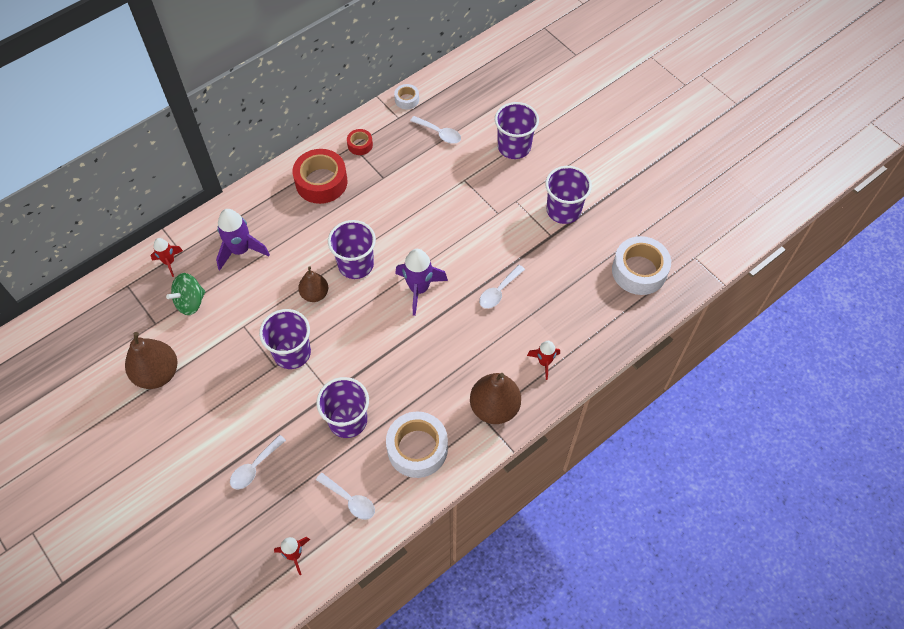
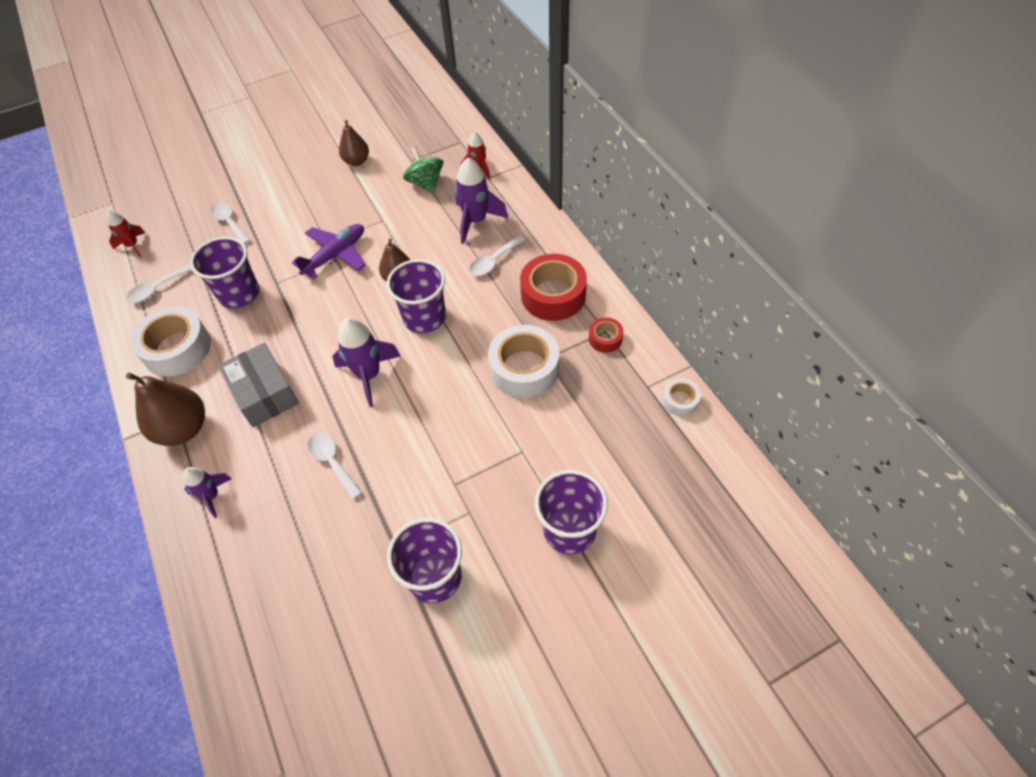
camera: 105 degrees right, 5 degrees down
brown pear [125,332,177,389] -> brown pear [339,120,369,166], size x0.62
purple cup [259,309,311,369] -> purple plane [292,224,366,279]
white spoon [410,116,461,144] -> white spoon moved to [469,236,525,276]
red rocket [527,341,560,380] -> purple rocket [183,467,232,518]
white tape [612,236,671,295] -> white tape moved to [488,325,560,398]
none -> grey box [218,343,299,427]

